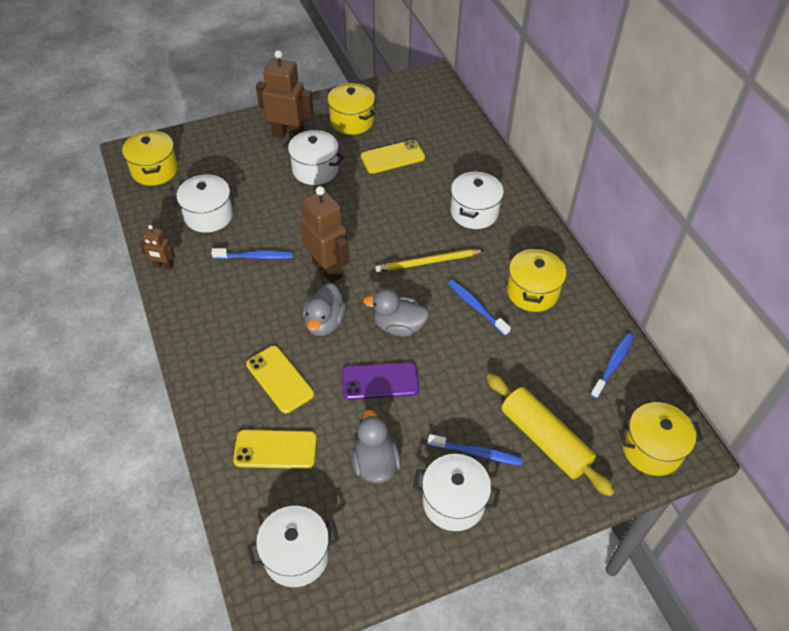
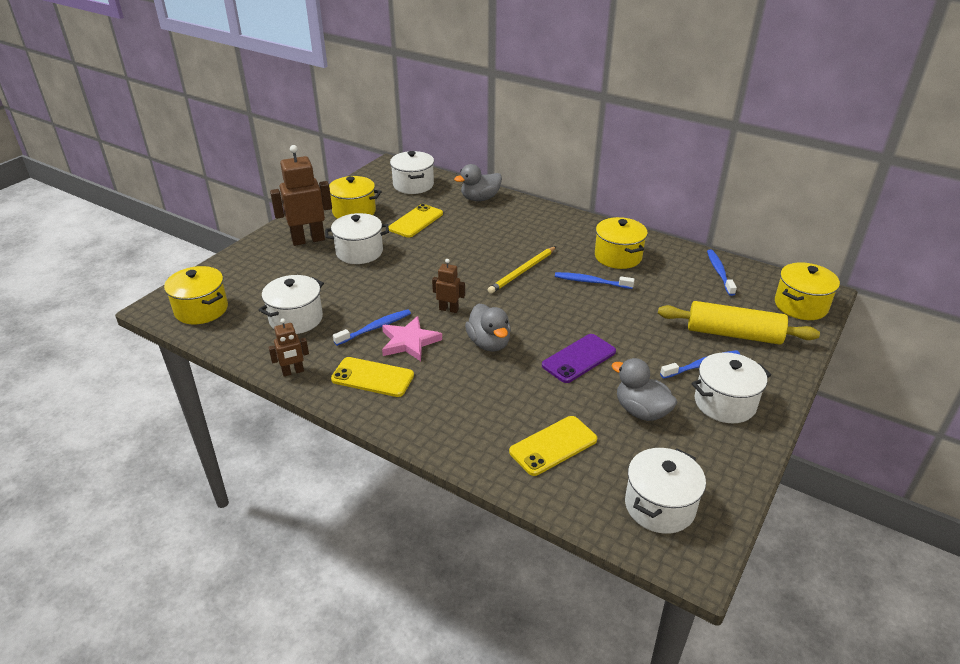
camera: 35 degrees left, 15 degrees down
yellow phone [246,346,314,413] -> yellow phone moved to [331,357,414,397]
brown robot [300,186,349,283] -> brown robot [432,259,465,313], size x0.52
grey duck [363,289,430,337] -> grey duck moved to [454,164,502,201]
white pot [451,171,504,229] -> white pot moved to [390,151,434,194]
none -> pink star [382,316,442,361]

